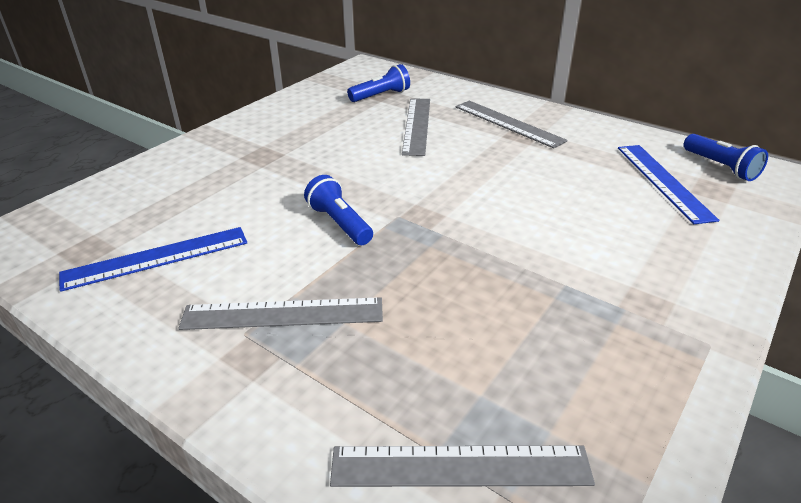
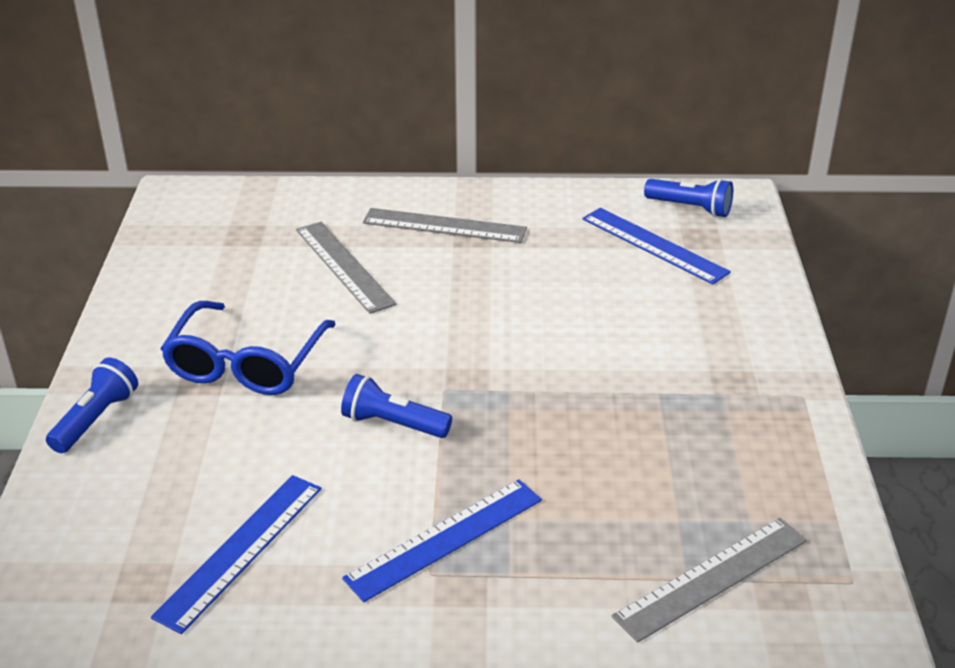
camera: 35 degrees left, 0 degrees up
grey ruler [178,297,383,330] -> blue ruler [342,479,542,602]
blue flashlight [347,64,410,102] -> blue flashlight moved to [46,358,138,453]
none -> blue glasses [161,301,336,395]

